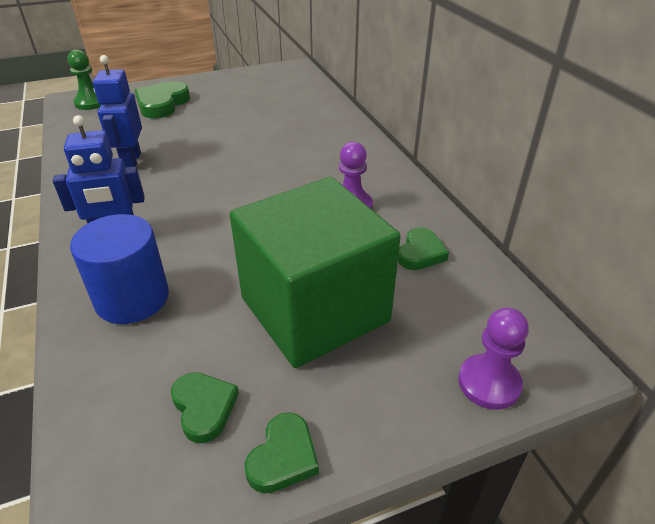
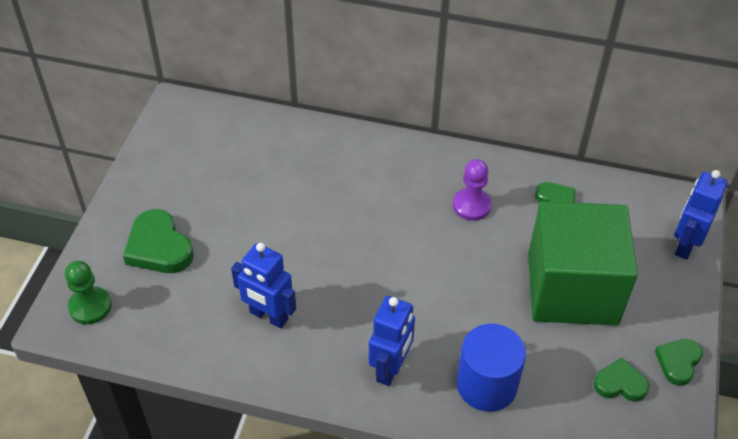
camera: 55 degrees left, 10 degrees up
green heart [245,412,319,493] -> green heart turned 120 degrees counterclockwise [655,339,703,386]
purple pawn [458,307,529,410] -> blue robot [674,170,728,260]

